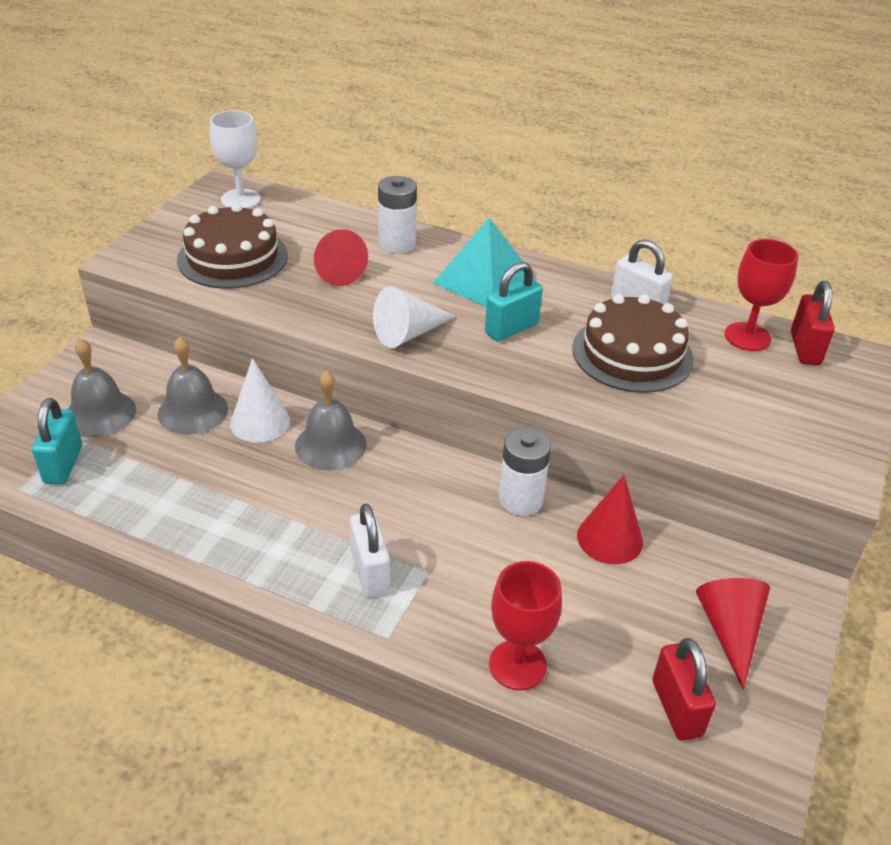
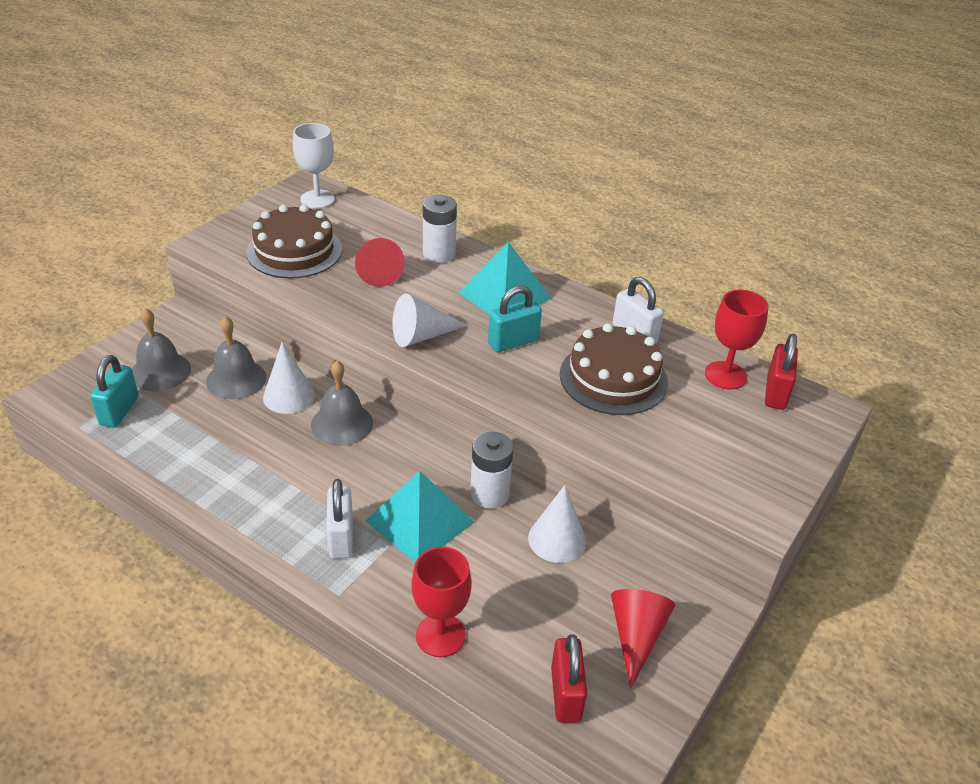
camera: 10 degrees right, 0 degrees up
red cone [577,475,643,564] -> white cone [528,485,586,563]
none -> turquoise pyramid [366,471,474,562]

